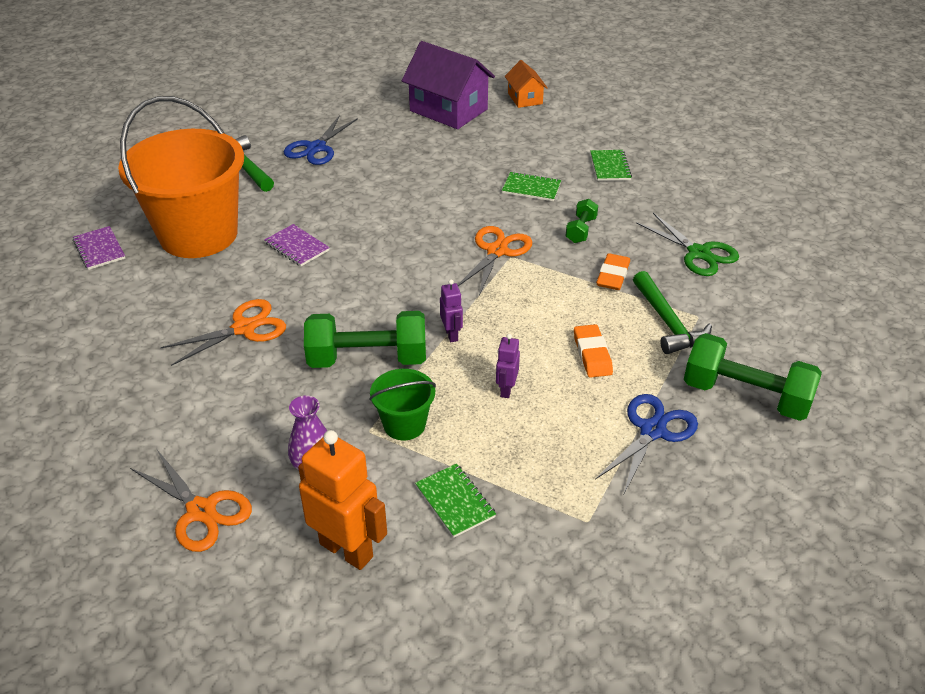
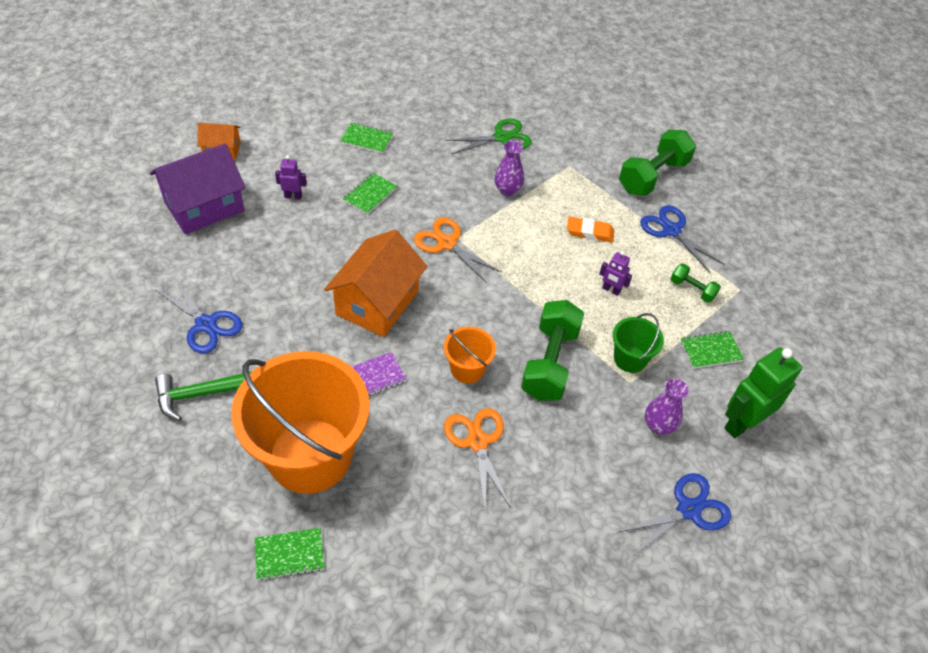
camera: 75 degrees left, 10 degrees up
purple notebook [73,226,125,270] -> green notebook [255,528,324,581]
orange scissors [130,450,252,552] -> blue scissors [617,473,731,555]
orange robot [298,430,387,570] -> green robot [724,347,802,438]
purple robot [440,279,463,342] -> purple robot moved to [275,155,307,199]
green dumbbell [566,199,598,243] -> green dumbbell moved to [671,263,721,303]
orange eraser [596,253,630,290] -> purple vase [494,141,524,196]
green hammer [633,271,712,354] -> none
none -> orange house [324,230,427,337]
none -> orange bucket [444,327,496,383]

